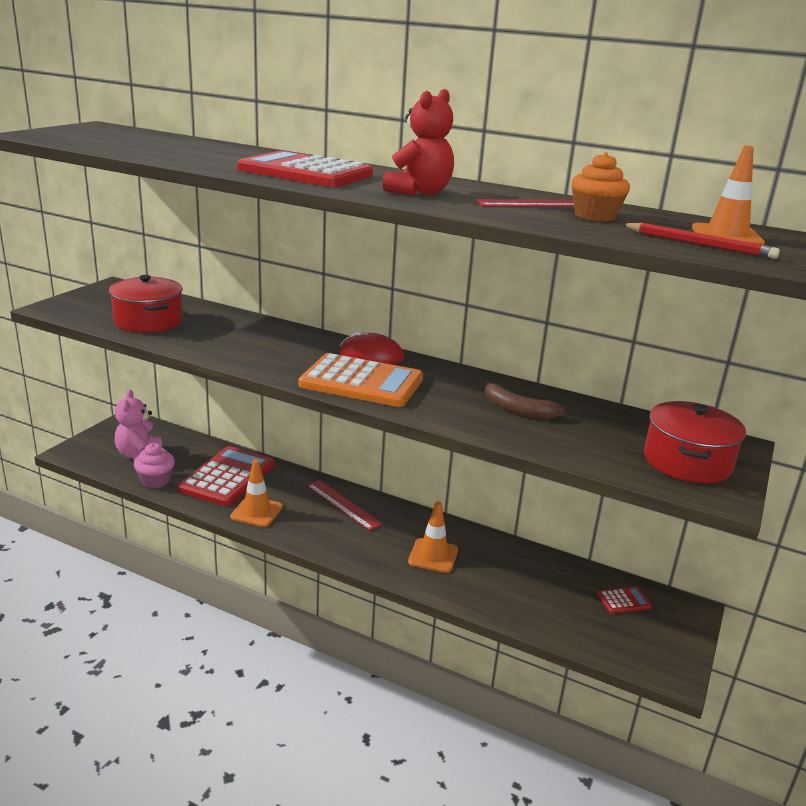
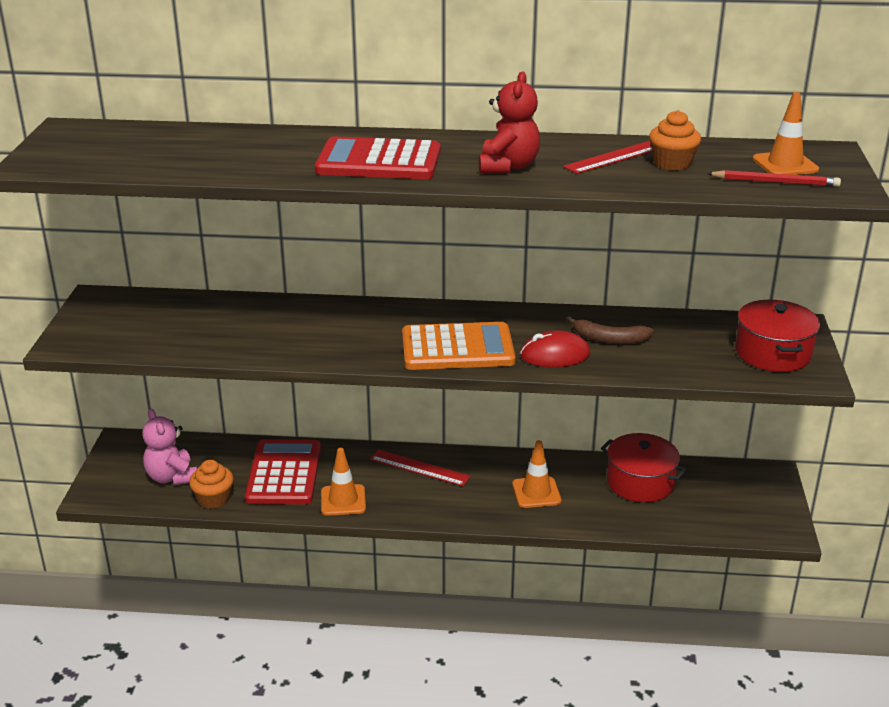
camera: 20 degrees left, 5 degrees up
red pot [109,275,183,333] -> red pot moved to [601,433,687,502]
pink cupcake [134,443,175,488] -> orange cupcake [189,460,234,509]
red mouse [340,331,404,365] -> red mouse moved to [520,330,590,367]
red calculator [597,587,652,614] -> none

